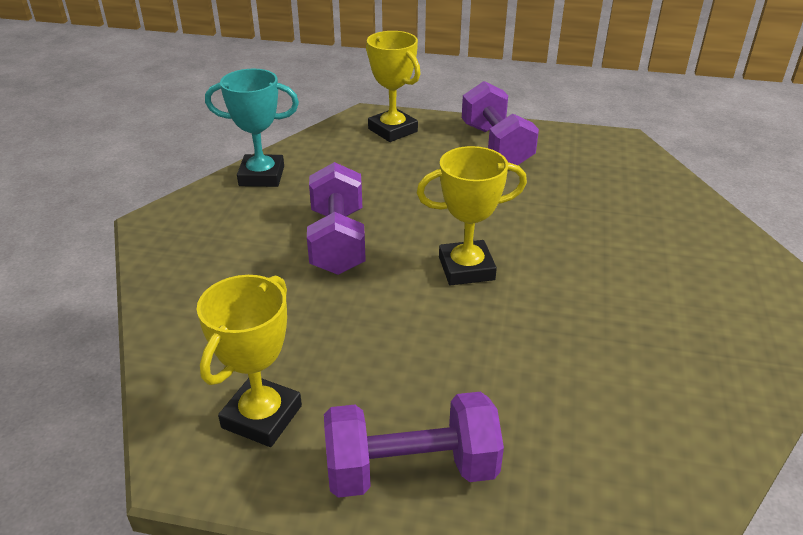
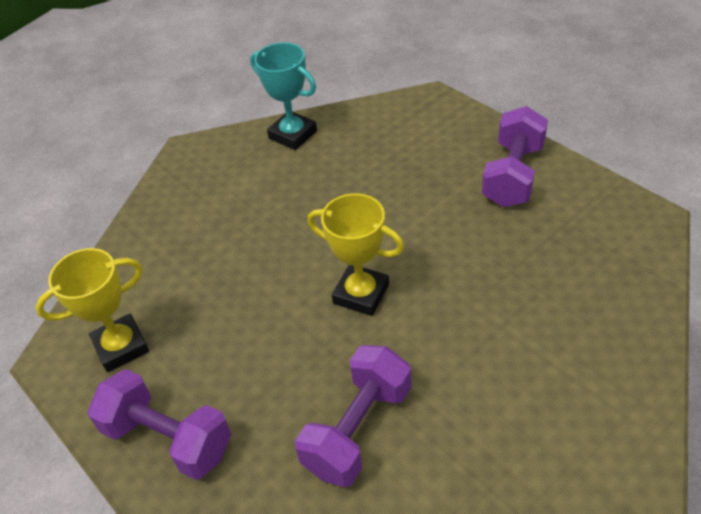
camera: 40 degrees right, 10 degrees up
purple dumbbell [307,162,366,275] -> purple dumbbell moved to [295,345,412,487]
yellow trophy [366,31,421,142] -> none

